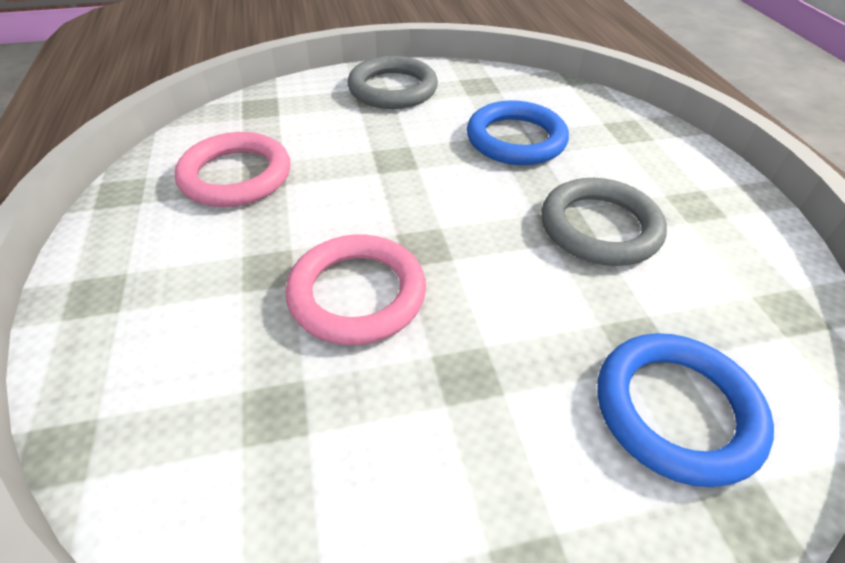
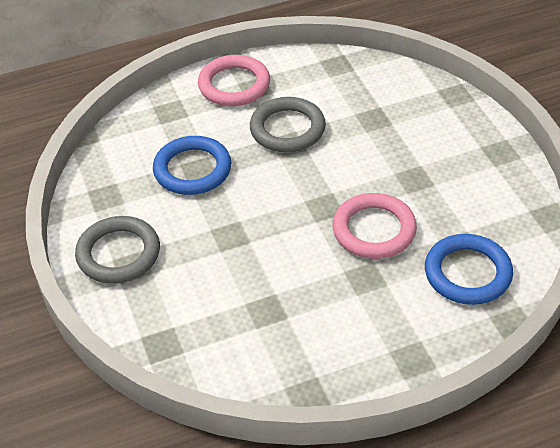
camera: 95 degrees left, 0 degrees up
pink ring [174,132,291,207] -> pink ring moved to [198,55,270,106]
blue ring [597,333,774,487] -> blue ring moved to [425,234,513,305]

